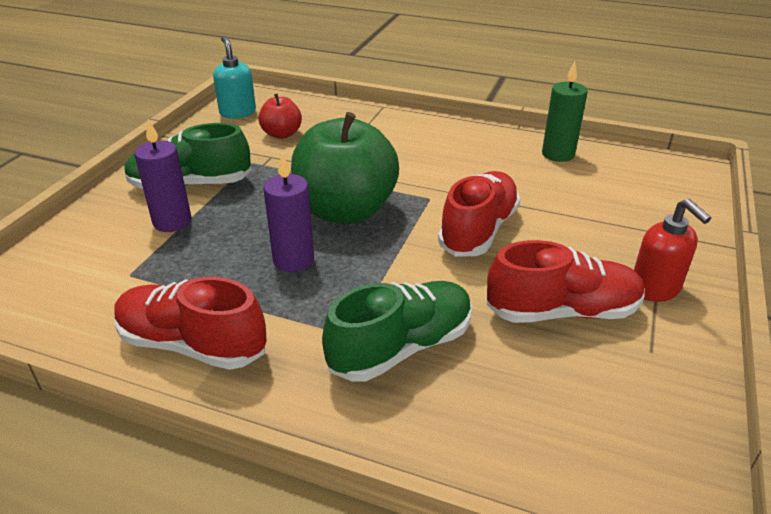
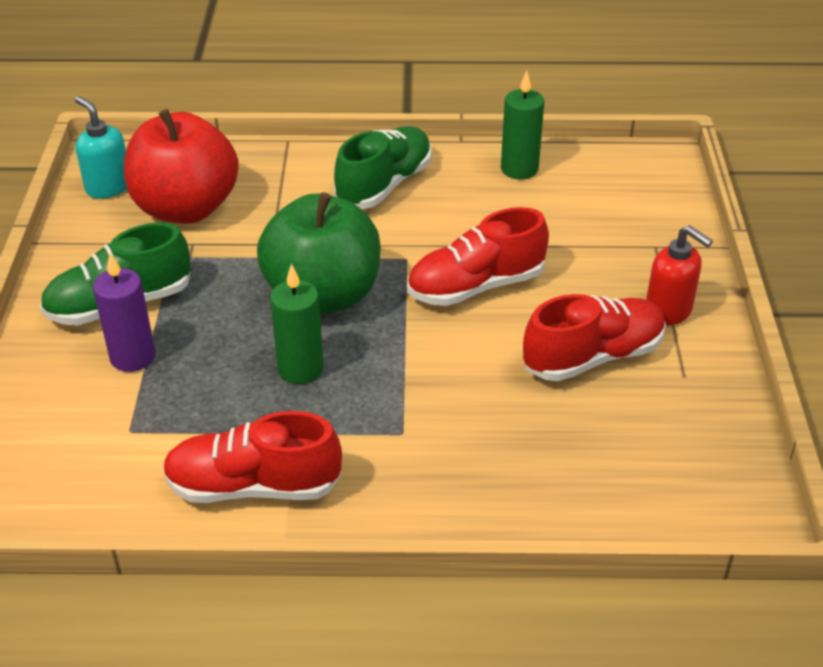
camera: 20 degrees left, 5 degrees up
red apple [258,94,302,139] -> red apple [124,109,239,223], size x2.07
purple candle [264,153,314,272] -> green candle [270,264,324,384]
green shoe [322,281,472,382] -> green shoe moved to [334,126,432,209]
red shoe [438,171,520,256] -> red shoe turned 120 degrees counterclockwise [407,207,549,306]

